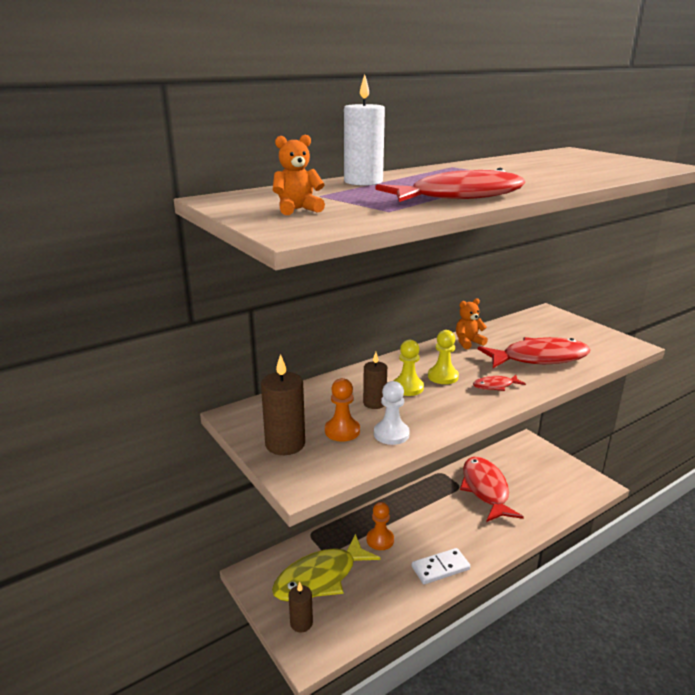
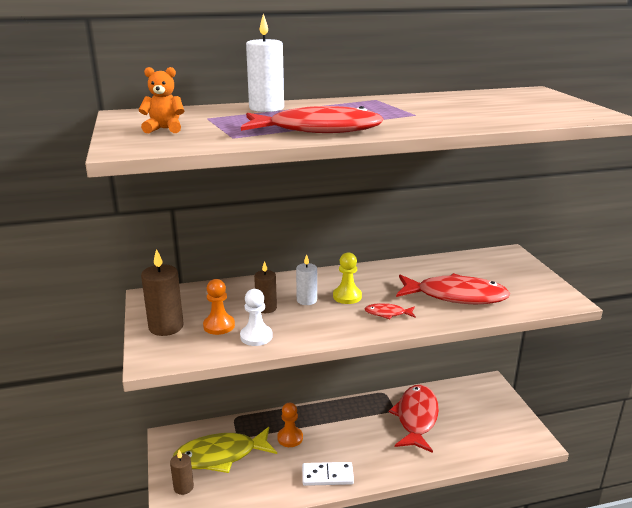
camera: 20 degrees right, 0 degrees up
yellow pawn [393,340,424,396] -> white candle [296,254,317,305]
orange teddy bear [456,298,488,349] -> none

